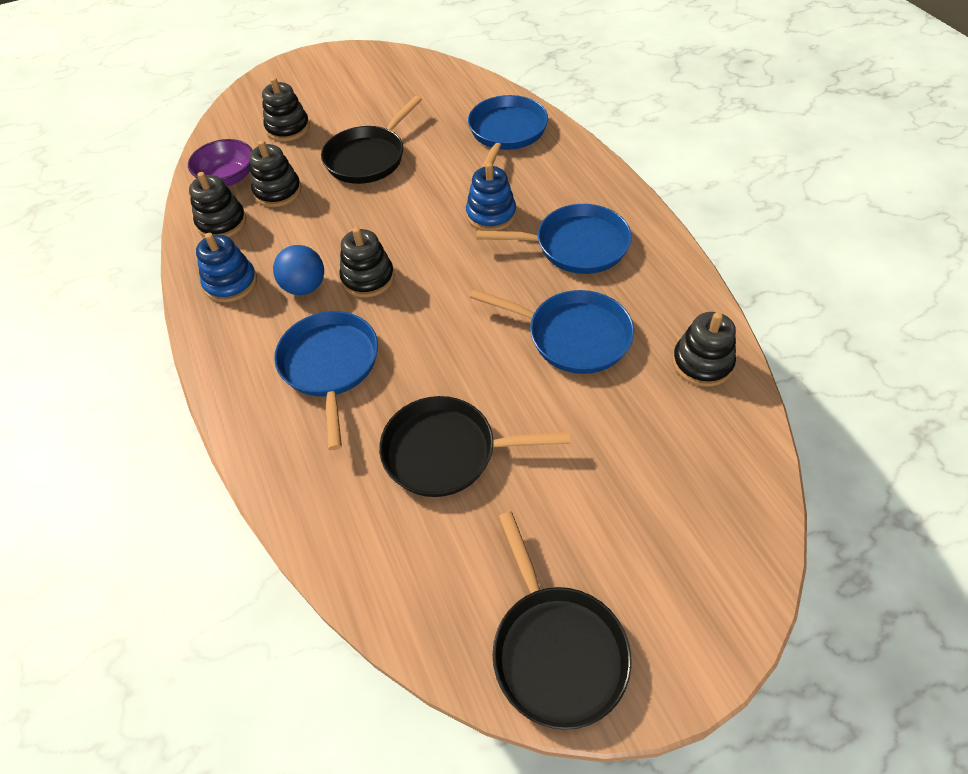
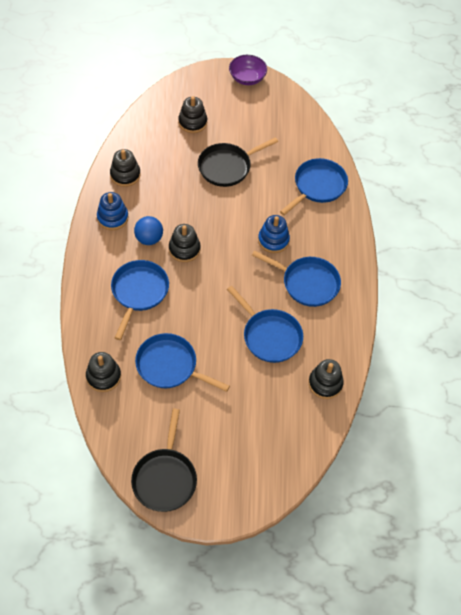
camera: 20 degrees right, 5 degrees up
purple bowl [188,139,252,186] -> purple bowl moved to [229,55,267,85]
black stacking toy [249,140,301,207] -> black stacking toy moved to [86,352,121,392]
black pan [379,396,570,497] -> blue pan [135,333,230,392]

